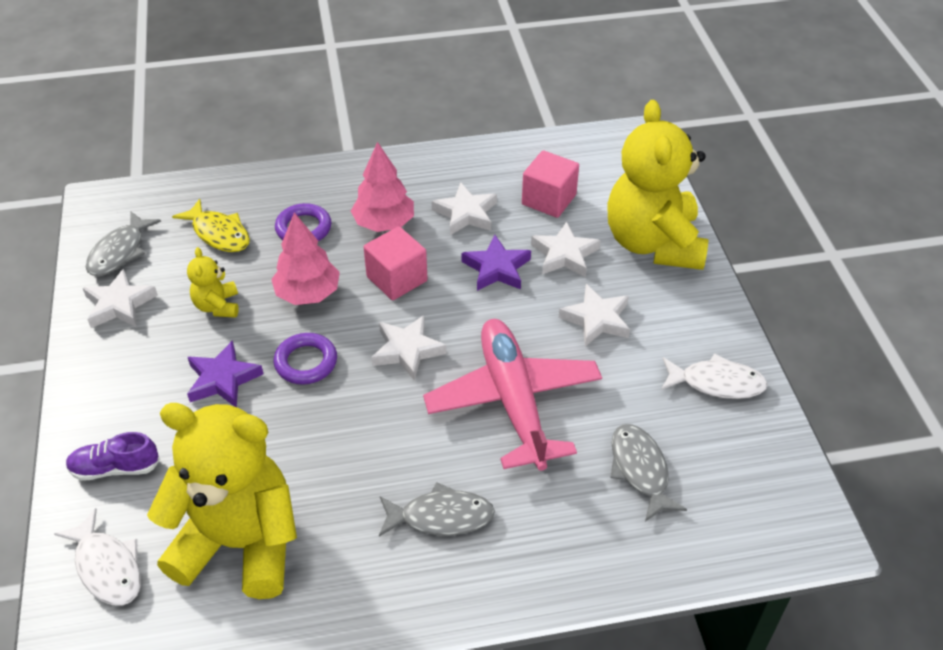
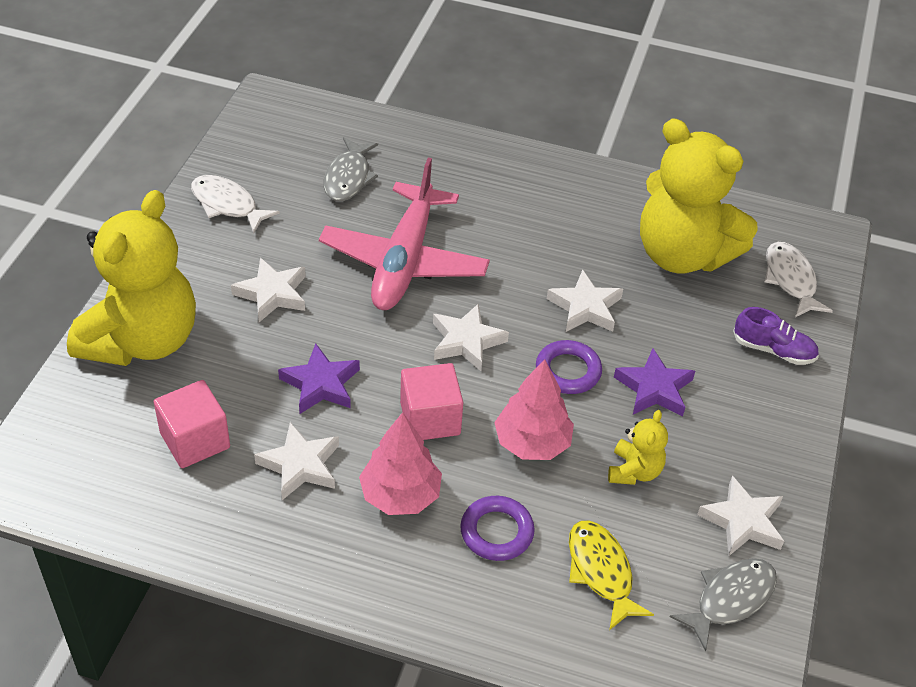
camera: 155 degrees left, 0 degrees up
grey fish [379,482,495,537] -> none
white star [531,221,601,277] -> white star moved to [547,270,623,332]

